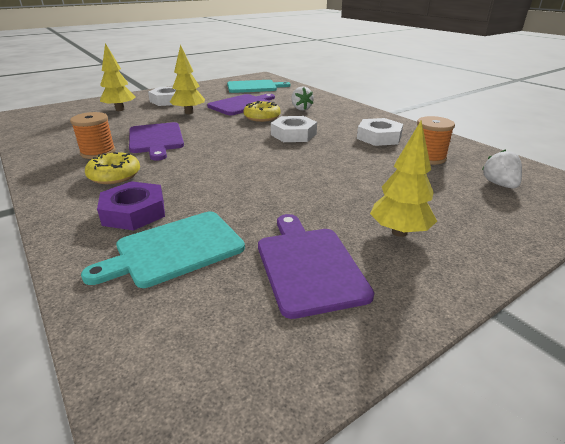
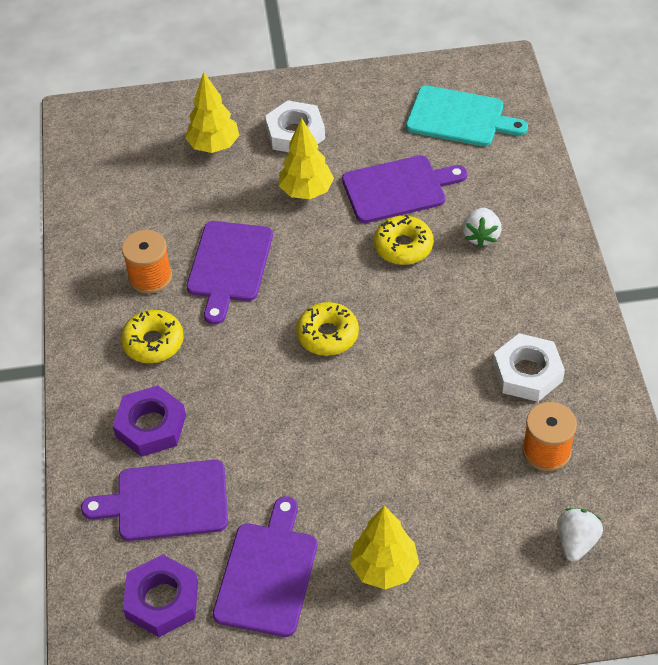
camera: 30 degrees right, 20 degrees up
turquoise cutting board [81,212,245,288] -> purple cutting board [81,460,228,541]
white nut [271,116,317,142] -> none
none -> purple nut [123,554,198,637]
none -> yellow donut [296,302,359,356]

